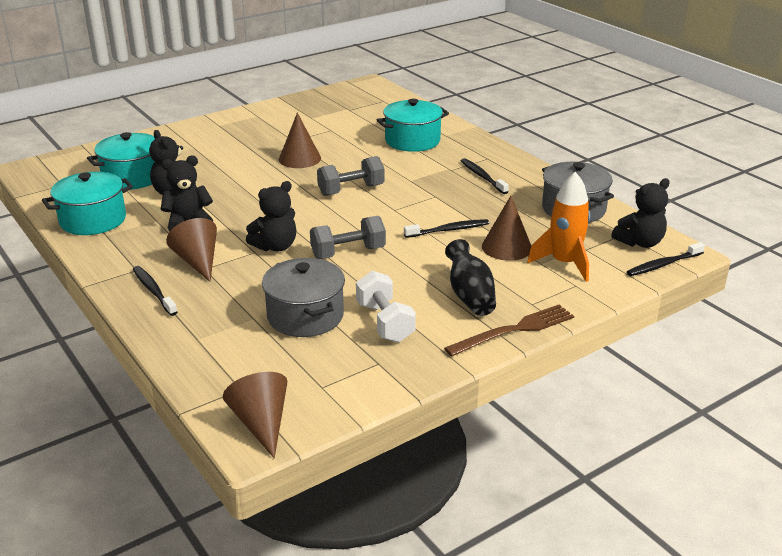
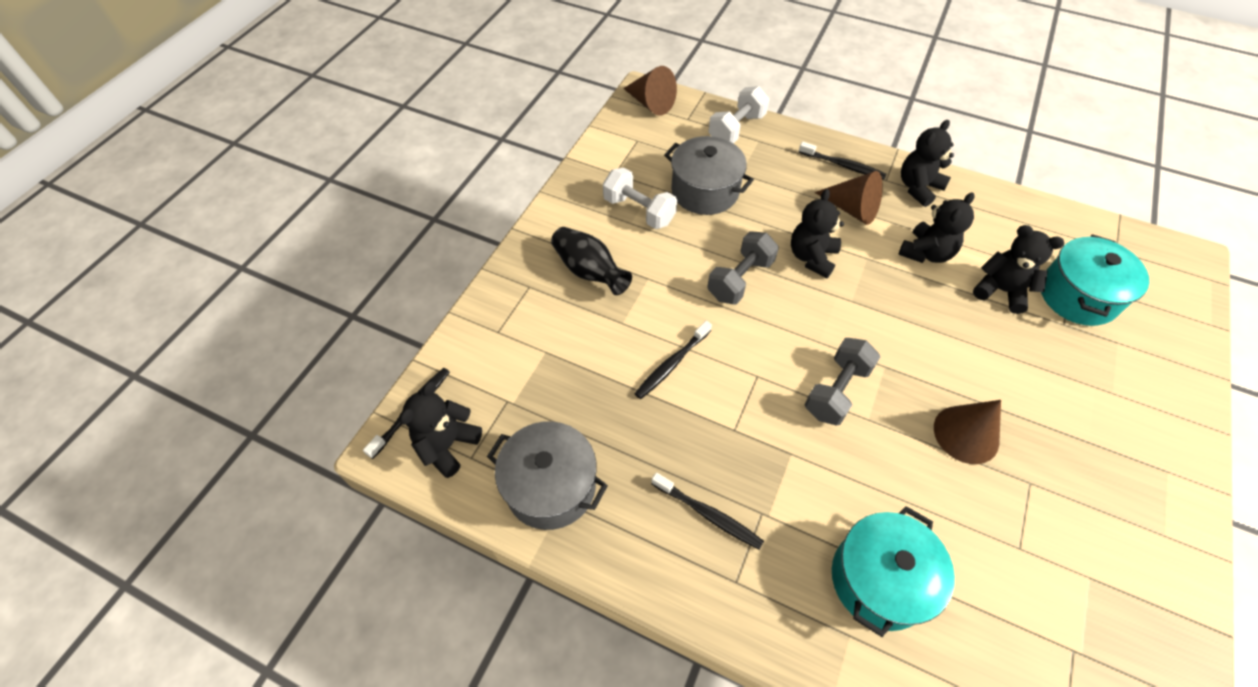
camera: 150 degrees right, 25 degrees up
turquoise pot [42,172,133,235] -> none
brown fork [444,304,574,357] -> none
brown cone [482,196,531,261] -> none
orange rocket [527,172,590,282] -> none
none -> white dumbbell [708,86,769,143]
none -> black teddy bear [901,120,954,207]

